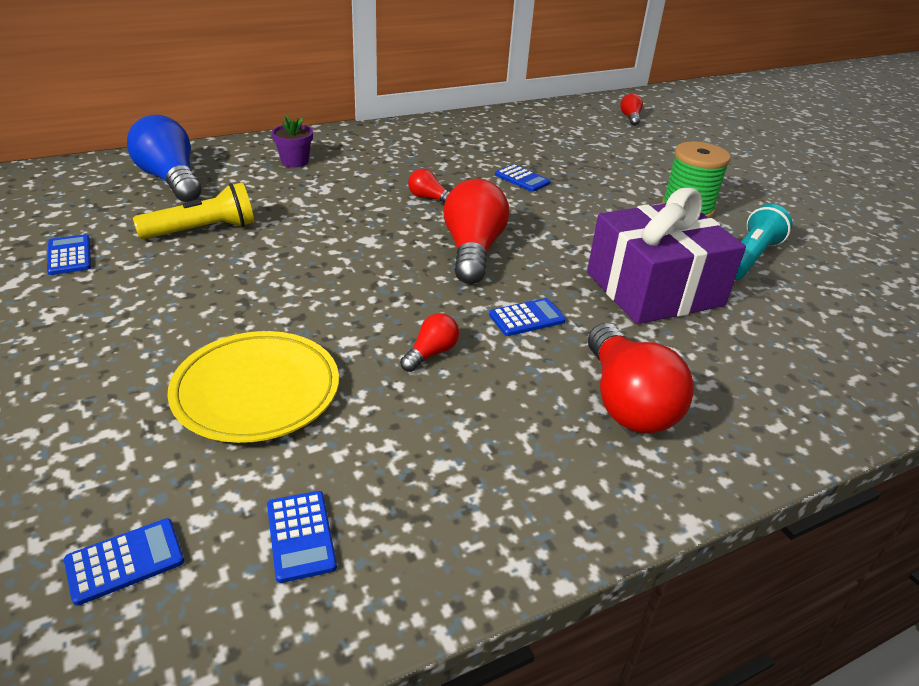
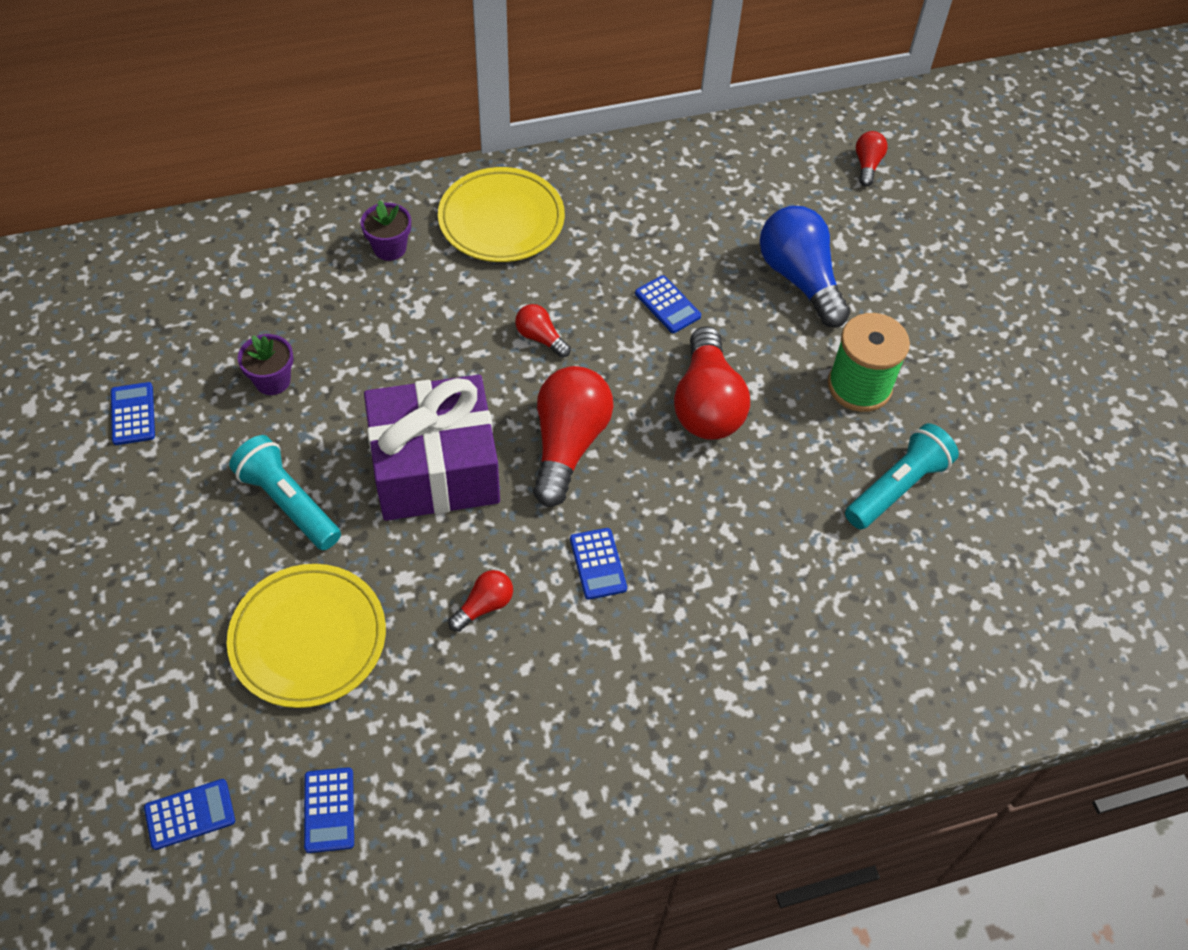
camera: 10 degrees right, 20 degrees up
blue light bulb [127,115,201,202] -> blue light bulb moved to [760,206,850,327]
yellow flashlight [133,182,254,239] -> purple flower pot [238,334,293,395]
blue calculator [489,298,566,336] -> blue calculator turned 90 degrees clockwise [570,528,627,600]
purple gift [587,188,746,324] -> purple gift moved to [364,375,500,521]
red light bulb [588,323,694,433] -> red light bulb moved to [674,326,750,440]
none -> turquoise flashlight [229,435,341,550]
none -> yellow plate [438,167,565,262]

